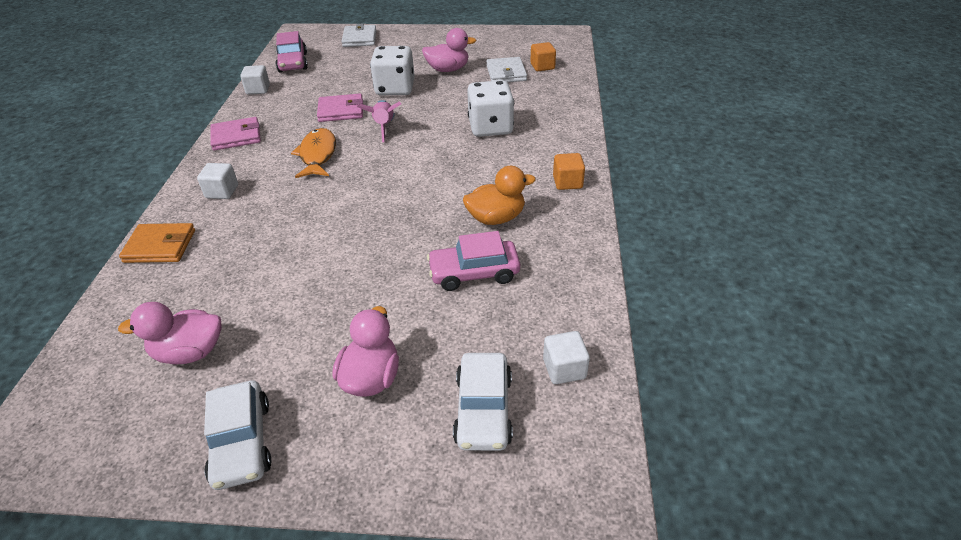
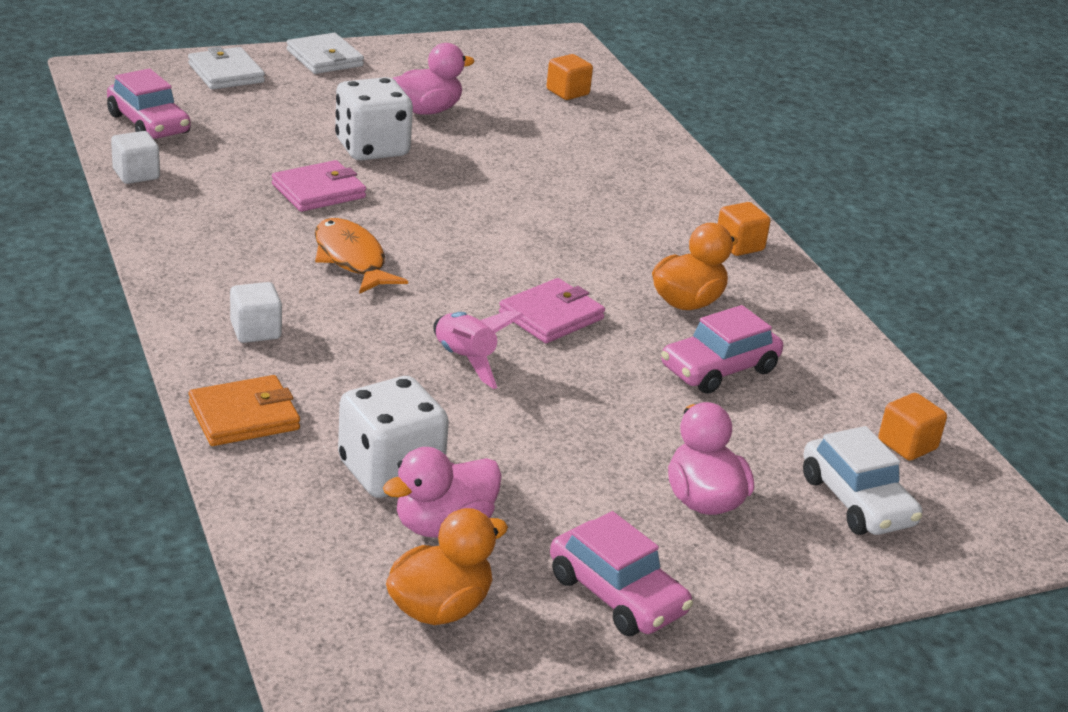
camera: 30 degrees left, 10 degrees down
white car [204,380,271,490] -> pink car [550,511,693,636]
pink wallet [211,117,261,151] -> pink wallet moved to [499,278,605,343]
pink rocket [357,100,401,142] -> pink rocket moved to [433,311,524,389]
white dice [467,80,514,137] -> white dice moved to [338,376,449,498]
white wallet [486,57,527,82] -> white wallet moved to [287,33,364,74]
white cube [543,331,590,384] -> orange cube [878,393,947,461]
none -> orange duck [386,508,508,625]

